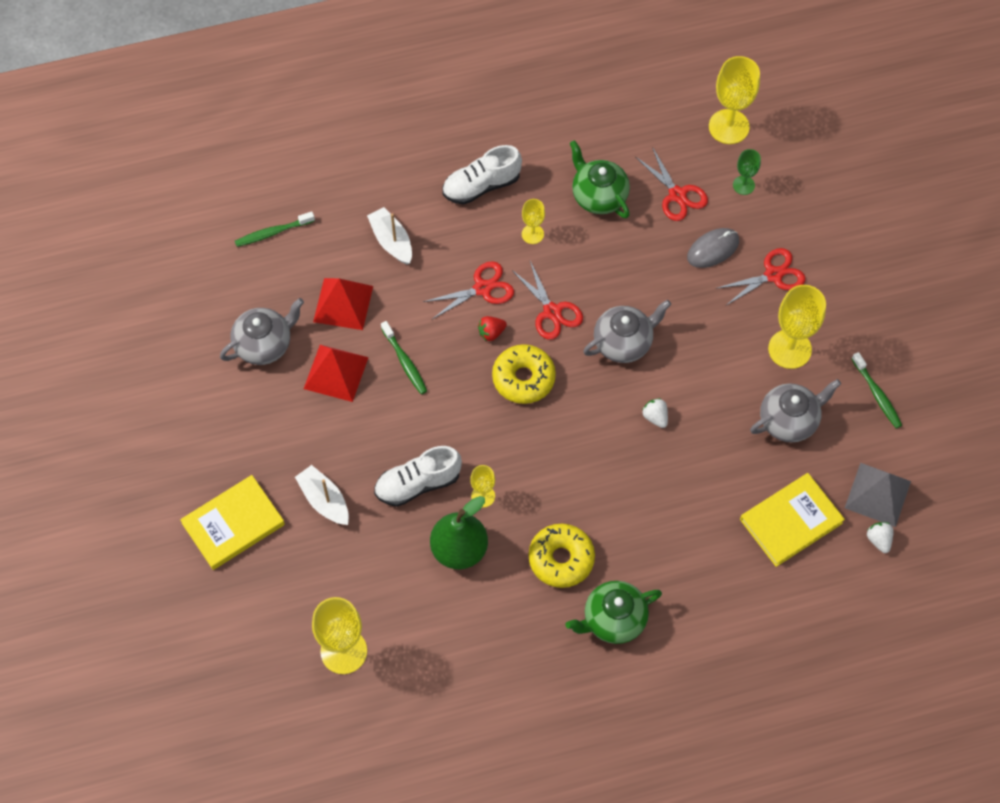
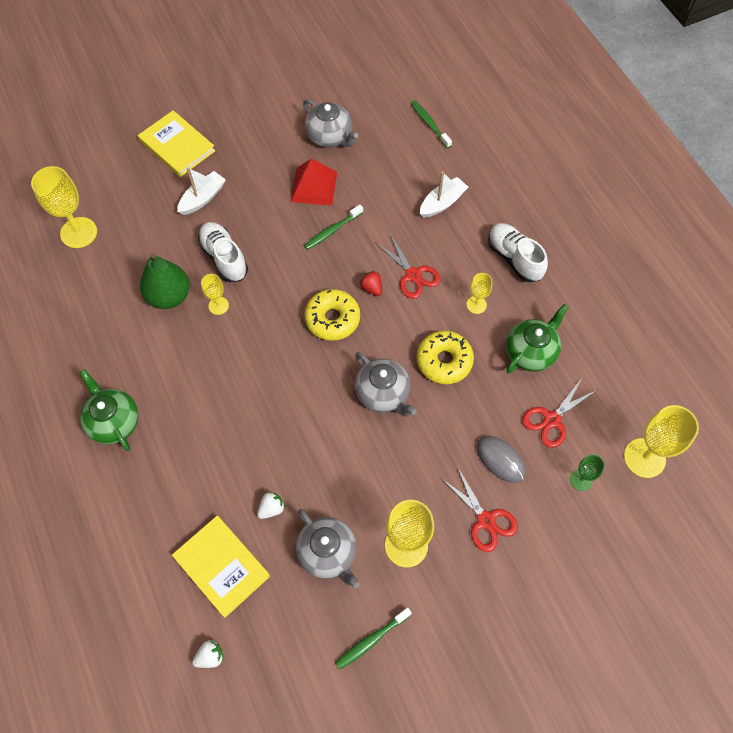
camera: 80 degrees right, 0 degrees up
red pyramid [313,278,373,330] -> none
red scissors [512,261,583,340] -> none
yellow donut [529,524,595,588] -> yellow donut moved to [416,331,474,384]
white strawberry [642,398,668,428] -> white strawberry moved to [257,492,285,519]
grey pyramid [845,463,911,527] -> none

